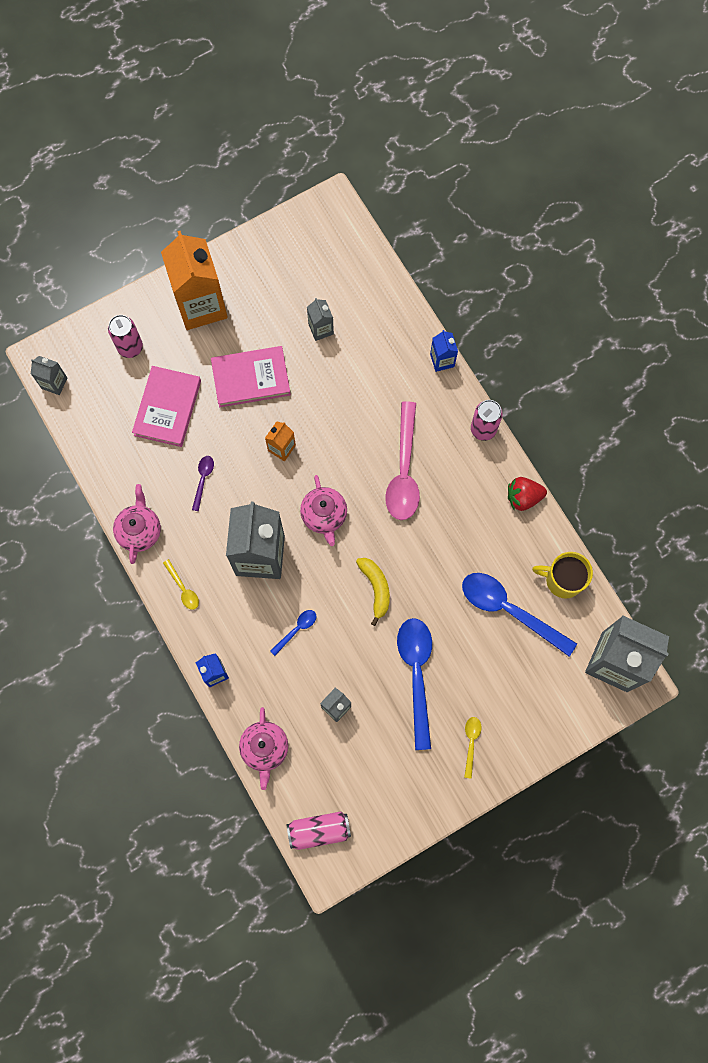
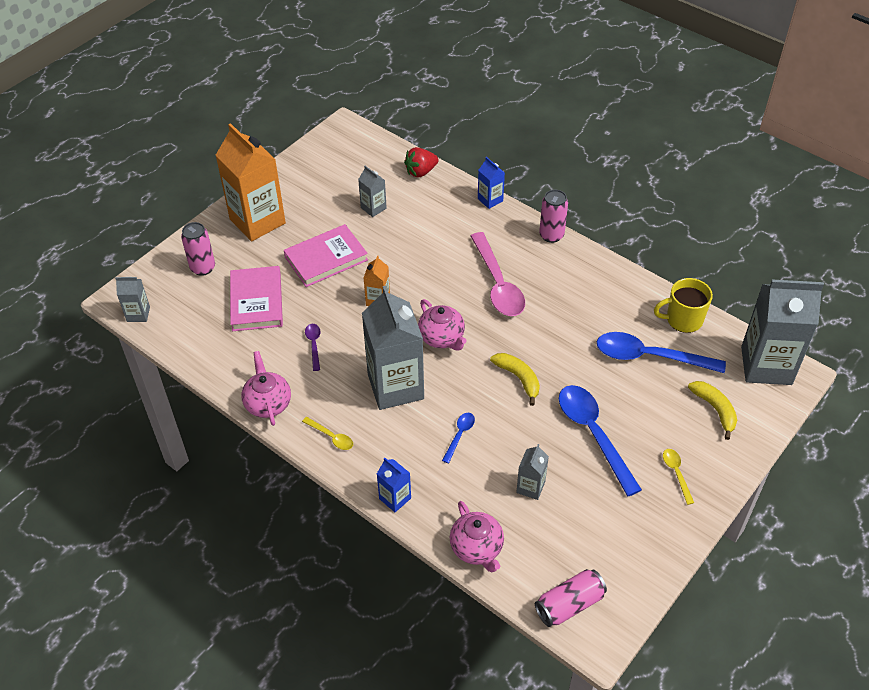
camera: 20 degrees left, 25 degrees down
red strawberry [508,477,547,511] -> red strawberry moved to [404,147,438,178]
none -> yellow banana [688,381,737,440]

